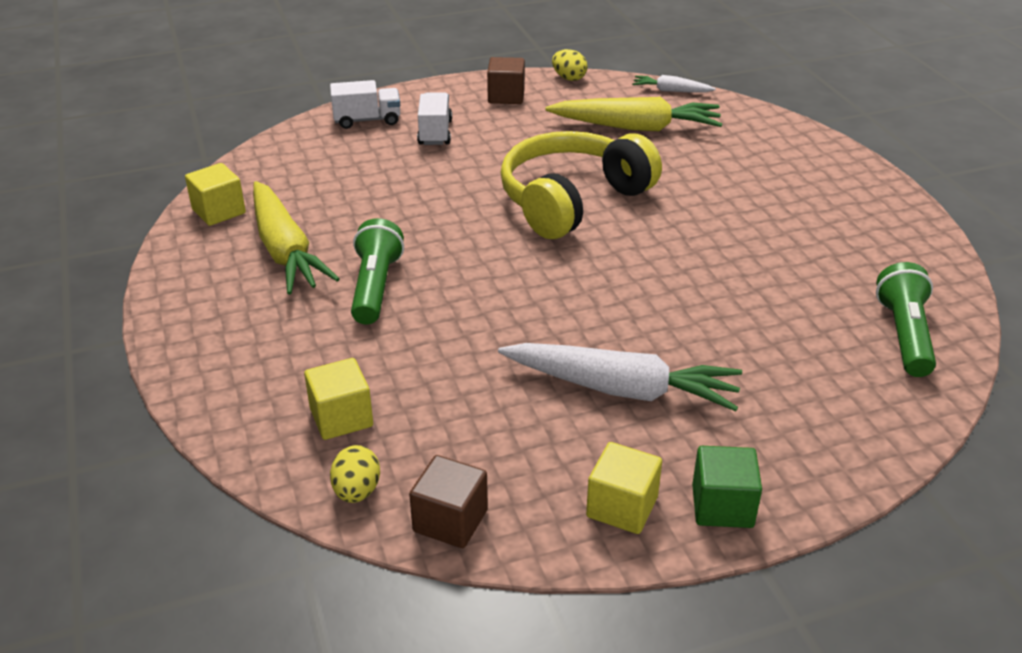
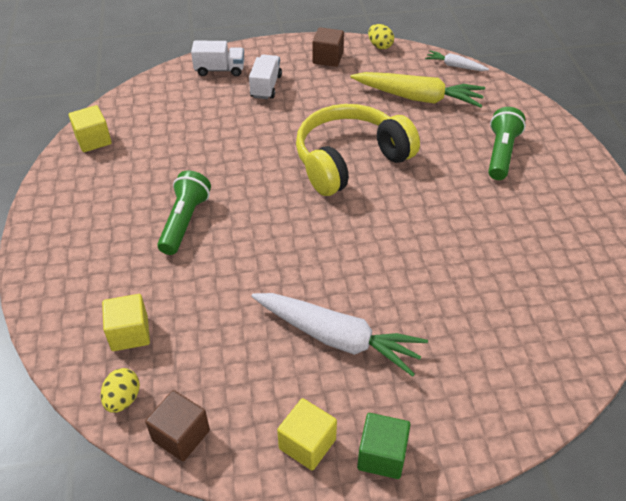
camera: 10 degrees right, 10 degrees up
yellow carrot [253,181,339,295] -> none
green flashlight [876,262,936,377] -> green flashlight moved to [488,107,526,180]

